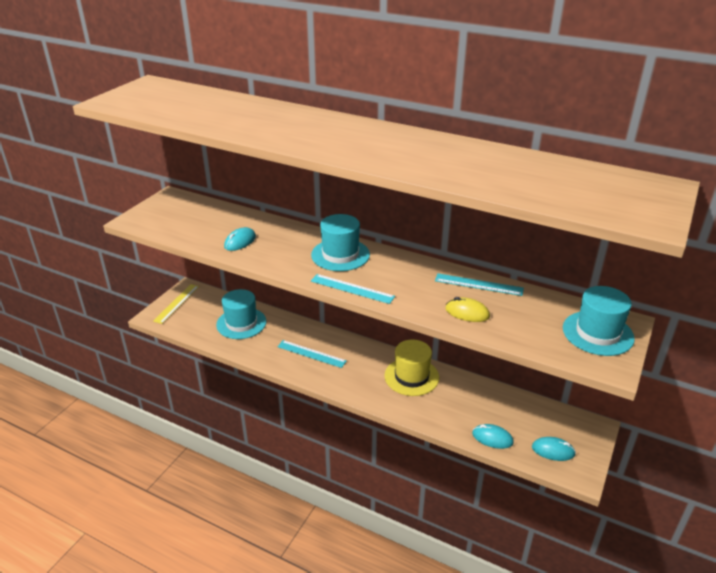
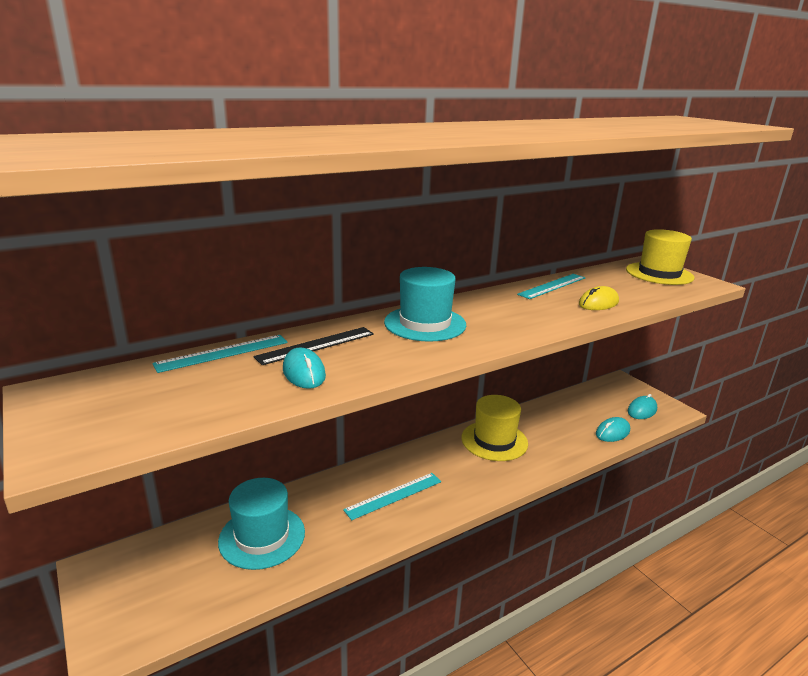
camera: 60 degrees left, 10 degrees down
yellow ruler [153,284,199,324] -> none
turquoise ruler [311,274,395,304] -> turquoise ruler moved to [152,335,288,373]
turquoise hat [563,286,635,356] -> yellow hat [626,229,695,285]
none -> black ruler [253,327,374,365]

